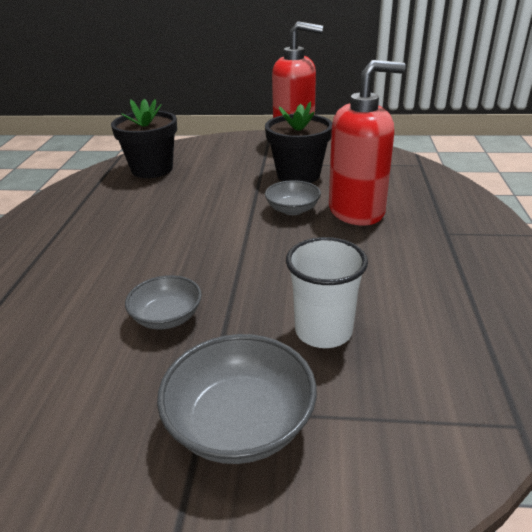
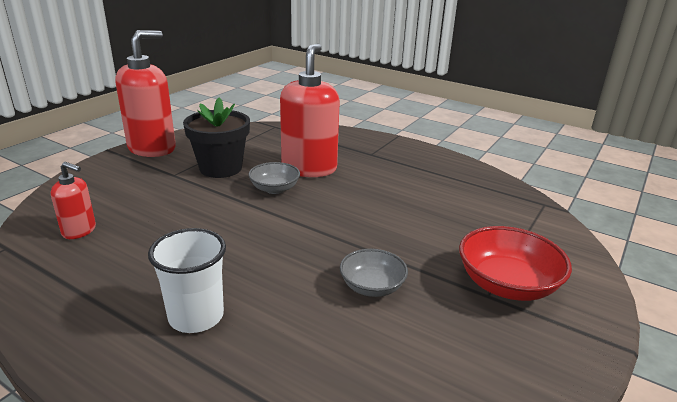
camera: 65 degrees left, 5 degrees down
black flower pot [111,99,177,178] -> red soap dispenser [51,162,96,239]
grey bowl [157,334,317,464] -> red bowl [459,226,572,301]
white cup [286,237,368,348] -> white cup moved to [148,228,226,333]

